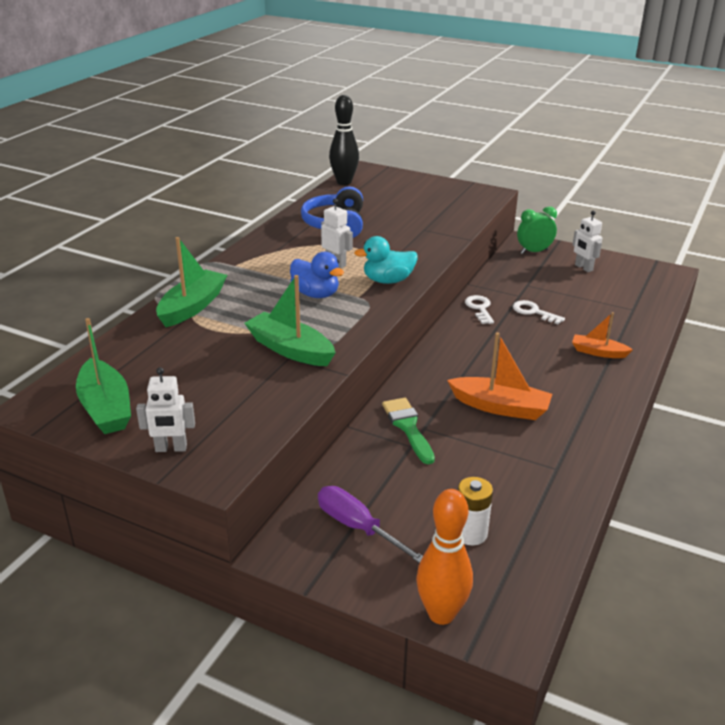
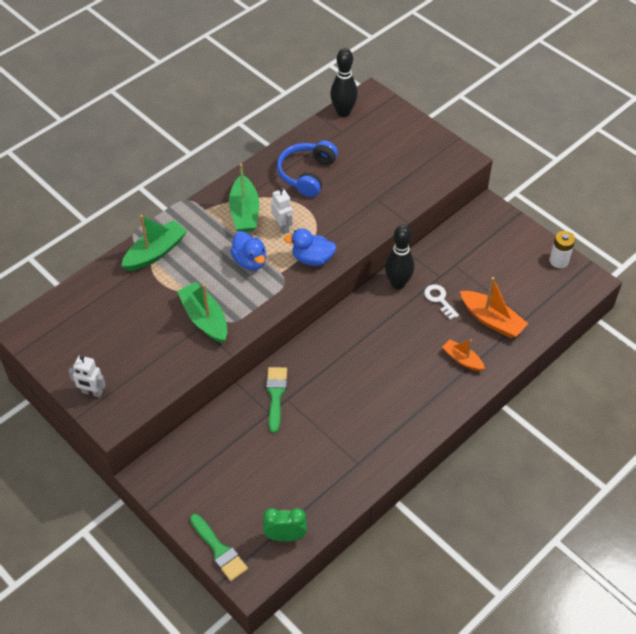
camera: 20 degrees right, 20 degrees up
green boat [76,318,131,434] -> green boat moved to [229,164,259,232]
purple screwdriver [318,486,423,563] -> none
turquoise duck [354,236,417,284] -> blue duck [284,229,336,266]
orange bowling pin [416,489,473,625] -> green brush [190,514,248,581]
orange boat [447,332,552,420] -> orange boat moved to [460,277,528,338]
white battery [458,477,493,545] -> white battery moved to [549,231,575,268]
white key [465,295,494,324] -> black bowling pin [385,225,414,289]
green clock [517,206,557,254] -> green clock moved to [263,508,307,542]
white robot [572,211,602,272] -> none

